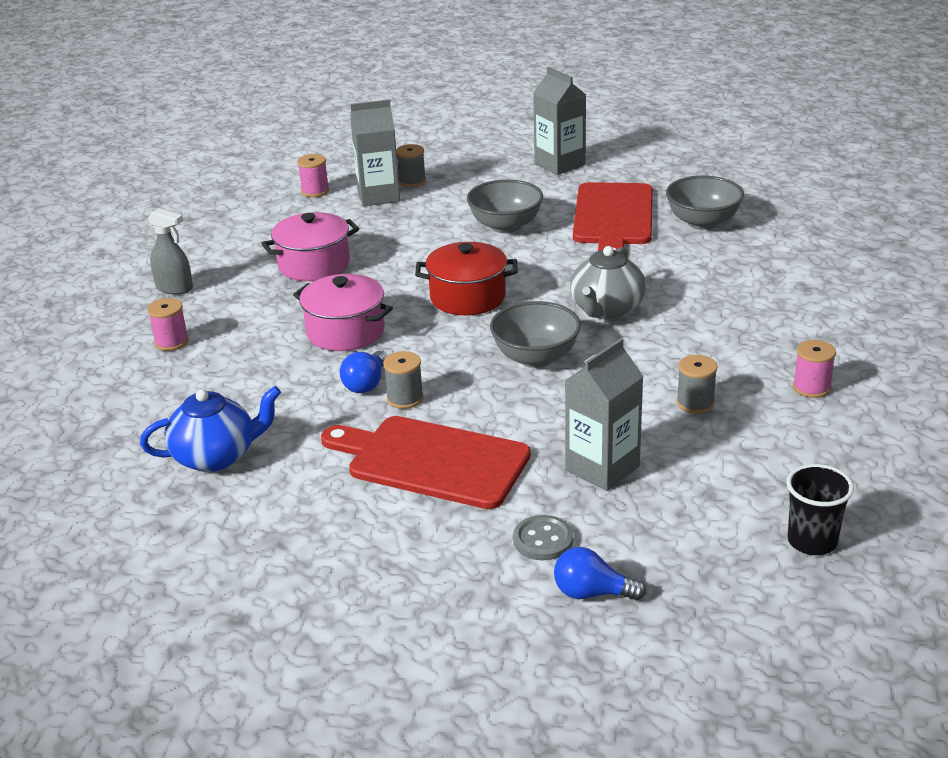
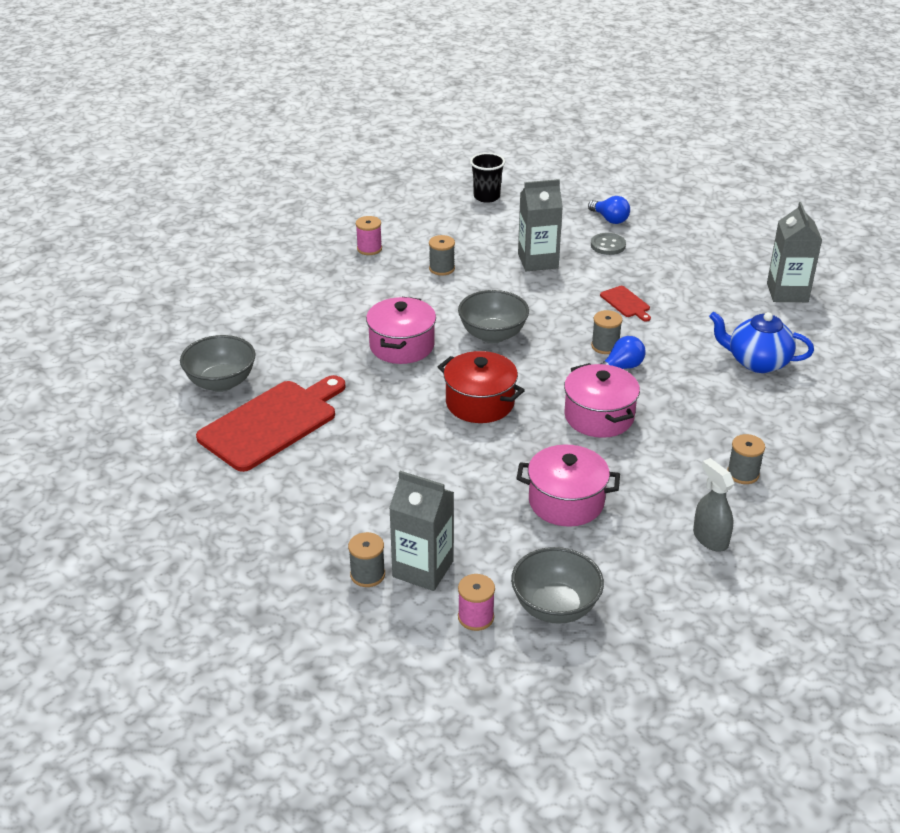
camera: 145 degrees left, 5 degrees up
pink spool [147,298,189,351] -> grey spool [727,434,765,484]
red cutting board [321,416,531,509] -> red cutting board [600,286,651,322], size x0.44
grey bowl [467,179,543,233] -> grey bowl moved to [511,547,604,624]
grey carton [533,67,586,175] -> grey carton moved to [767,202,822,302]
grey teapot [570,246,646,319] -> pink pot [366,297,436,364]

